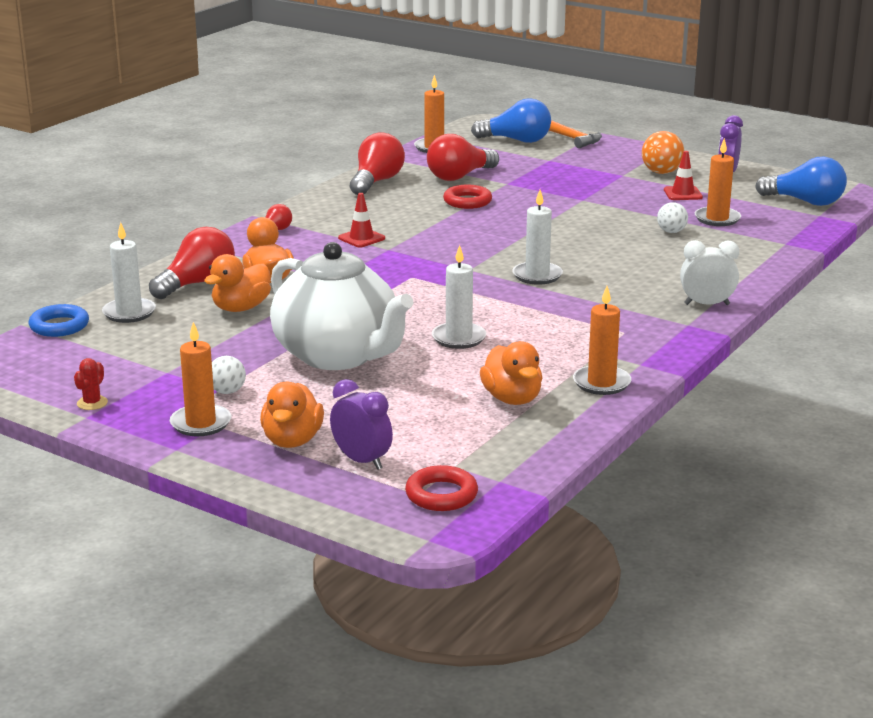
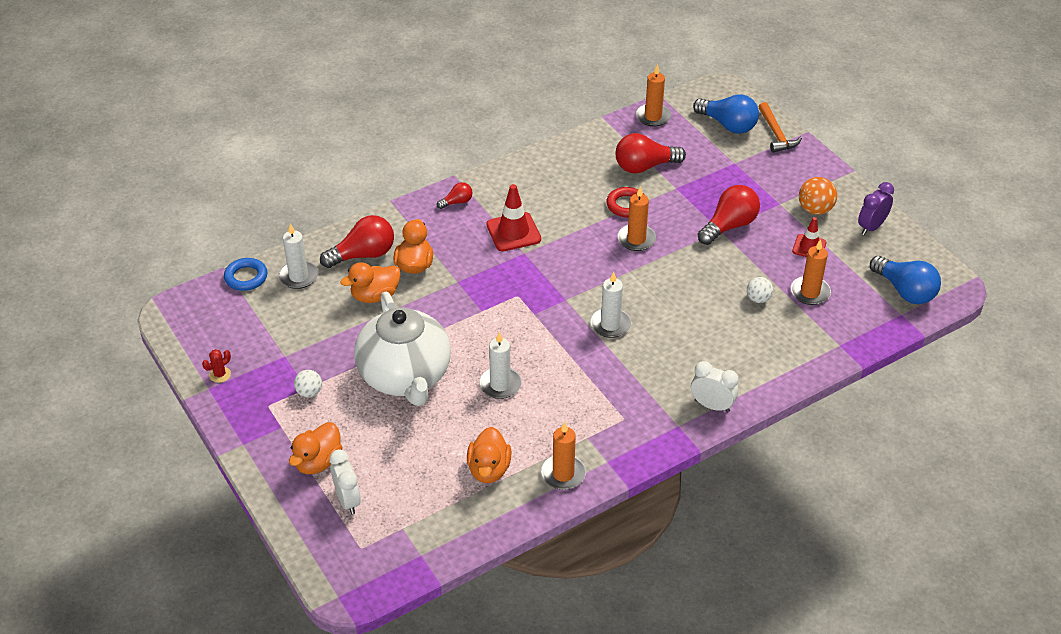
camera: 25 degrees right, 20 degrees up
orange candle [170,322,232,436] -> orange candle moved to [617,186,656,251]
purple clock [330,379,393,470] -> white clock [329,450,361,514]
red traffic cone [338,193,385,247] -> red traffic cone [486,184,541,251], size x1.58
red light bulb [350,132,405,195] -> red light bulb moved to [698,185,760,245]
red ring [405,465,478,511] -> none

